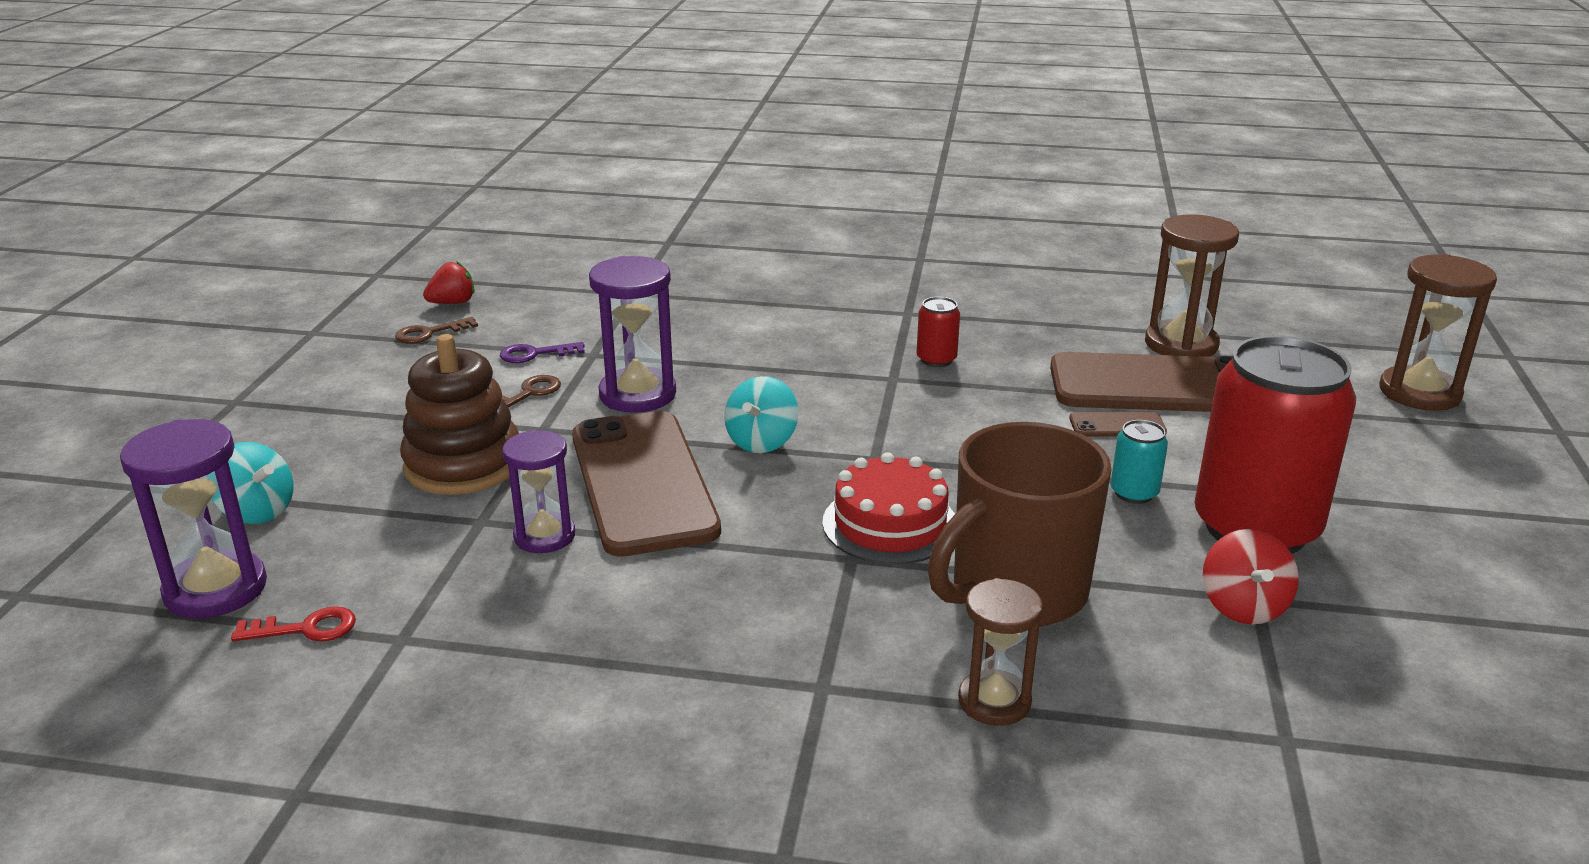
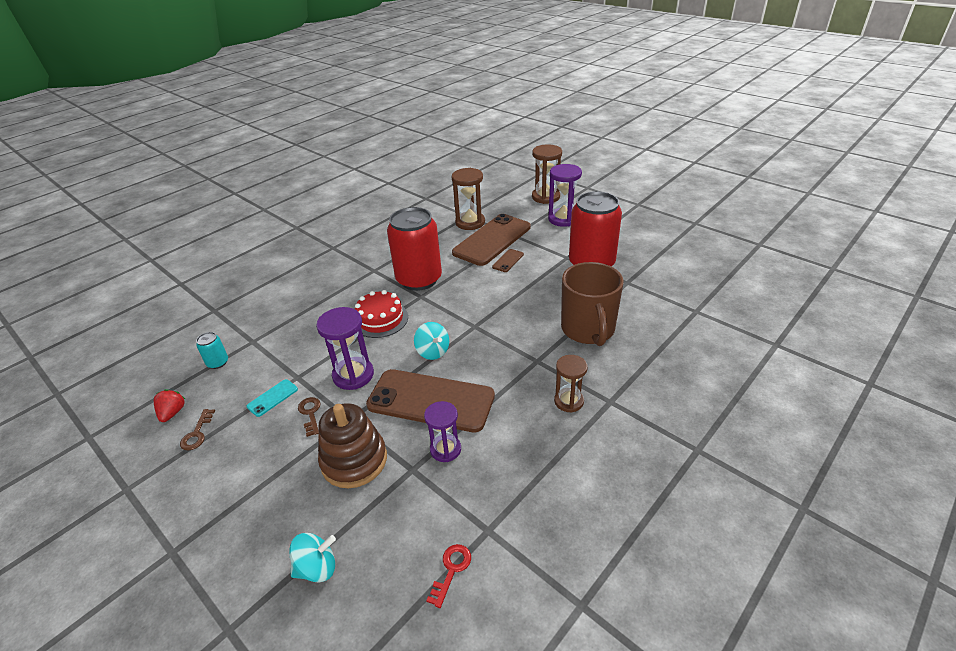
camera: 55 degrees left, 10 degrees up
purple hourglass [120,419,267,618] -> purple hourglass moved to [548,164,582,227]
purple key [500,342,585,363] -> turquoise phone [247,379,298,417]
red cake [822,452,955,564] -> red cake moved to [355,290,408,338]
red can [917,297,960,367] -> red can [387,207,442,291], size x2.47
brown hourglass [958,578,1043,726] -> brown hourglass moved to [554,355,588,413]
turquoise can [1111,420,1168,504] -> turquoise can moved to [196,332,228,369]
red spinning top [1203,529,1299,625] -> none

